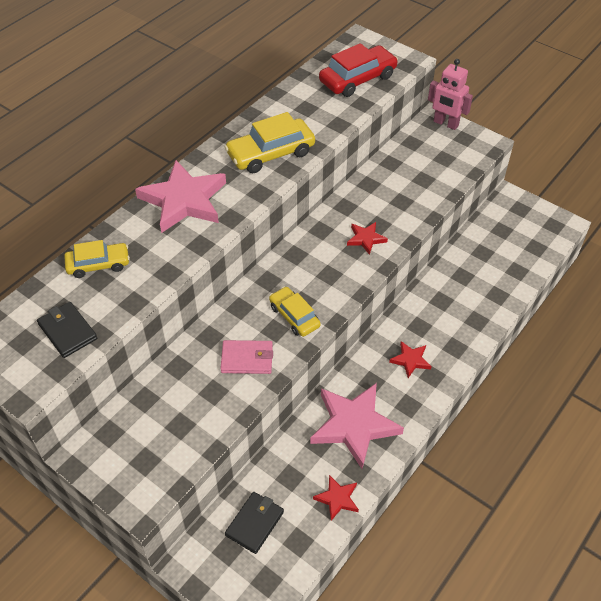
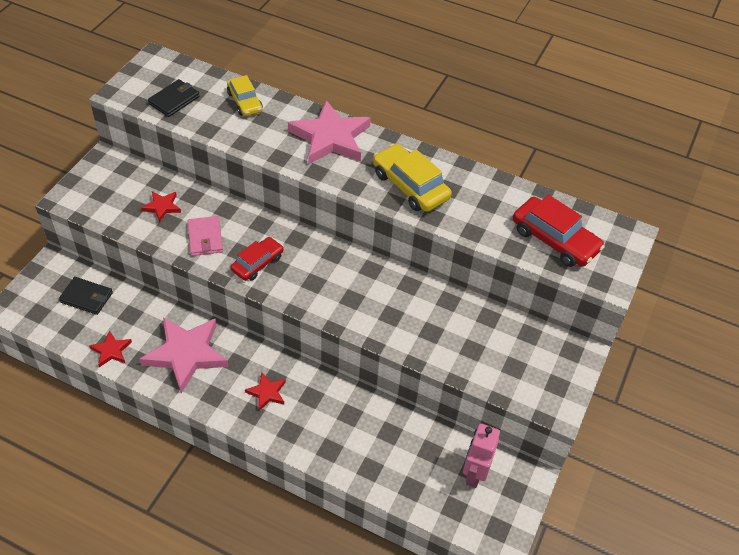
camera: 75 degrees right, 0 degrees up
yellow car [269,287,321,337] -> red car [231,237,283,281]
red star [347,222,388,255] -> red star moved to [141,191,181,222]
pink robot [428,59,473,130] -> pink robot moved to [463,423,500,488]

